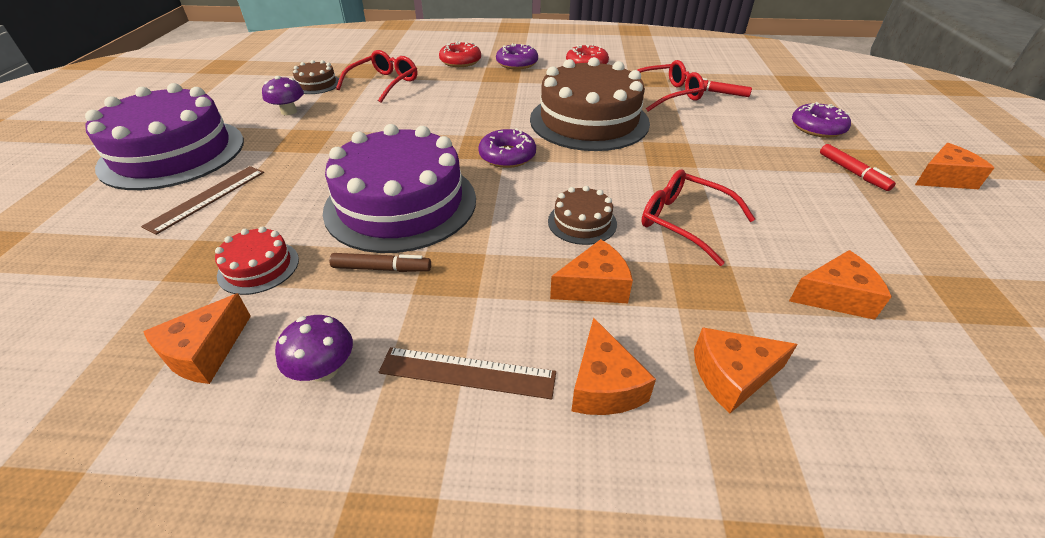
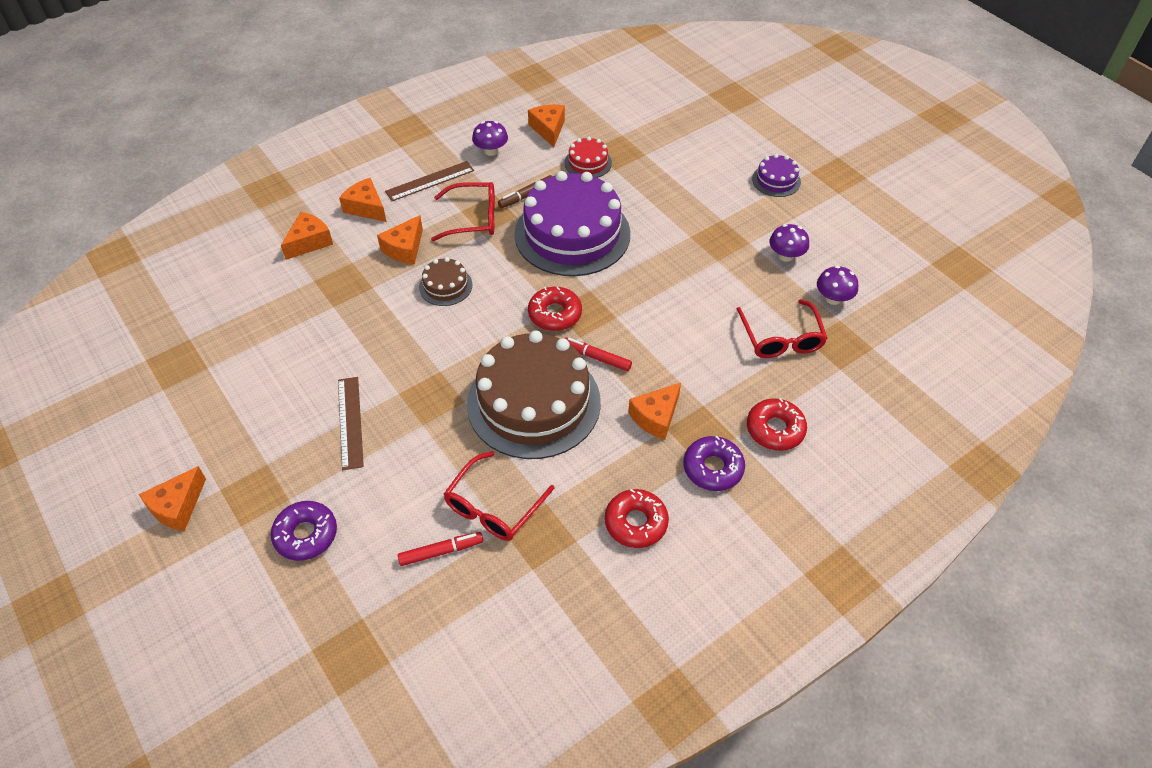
camera: 140 degrees right, 10 degrees up
purple cake [85,83,244,190] -> purple cake [752,154,801,197], size x0.44
brown ruler [141,166,264,235] -> brown ruler moved to [338,377,364,470]
brown cake [293,60,339,94] -> purple mushroom [817,266,858,305]
purple donut [478,128,536,168] -> red donut [528,287,582,331]
red glasses [641,170,755,266] -> red glasses moved to [431,182,495,241]
orange cheese [789,250,892,320] -> orange cheese moved to [628,383,681,440]
red marker [820,144,896,191] -> red marker moved to [564,337,632,371]

